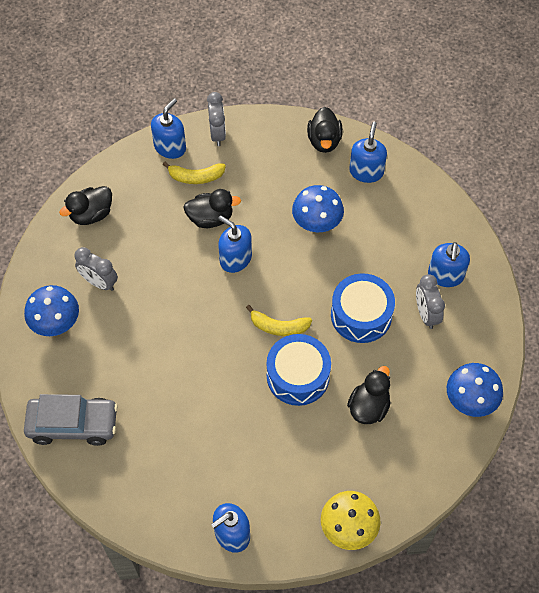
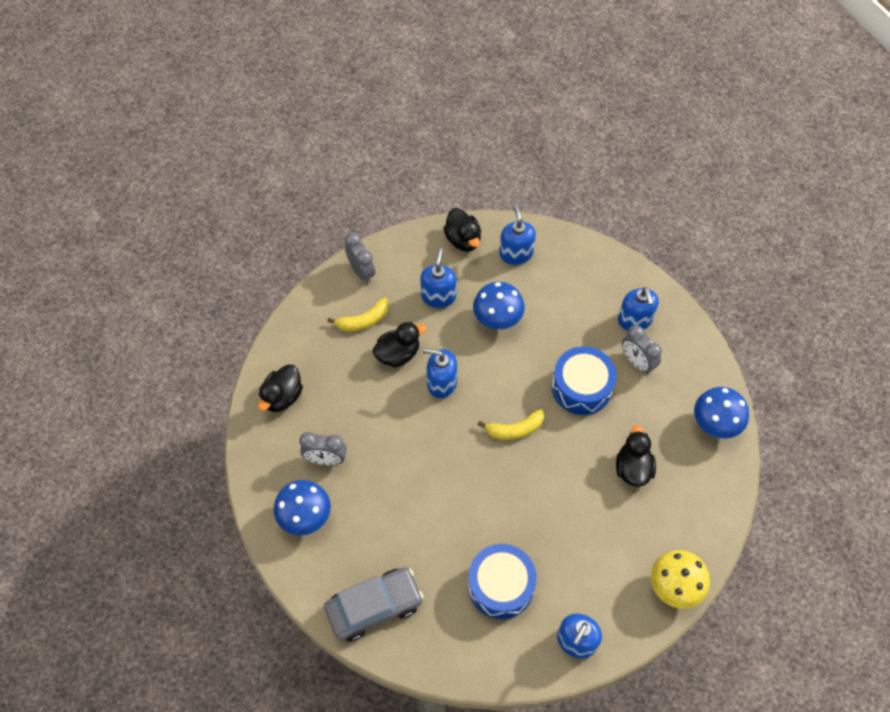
camera: 25 degrees left, 0 degrees up
blue soap dispenser [151,98,186,159] -> blue soap dispenser moved to [420,248,456,308]
blue drum [267,334,331,406] -> blue drum moved to [468,544,537,619]

